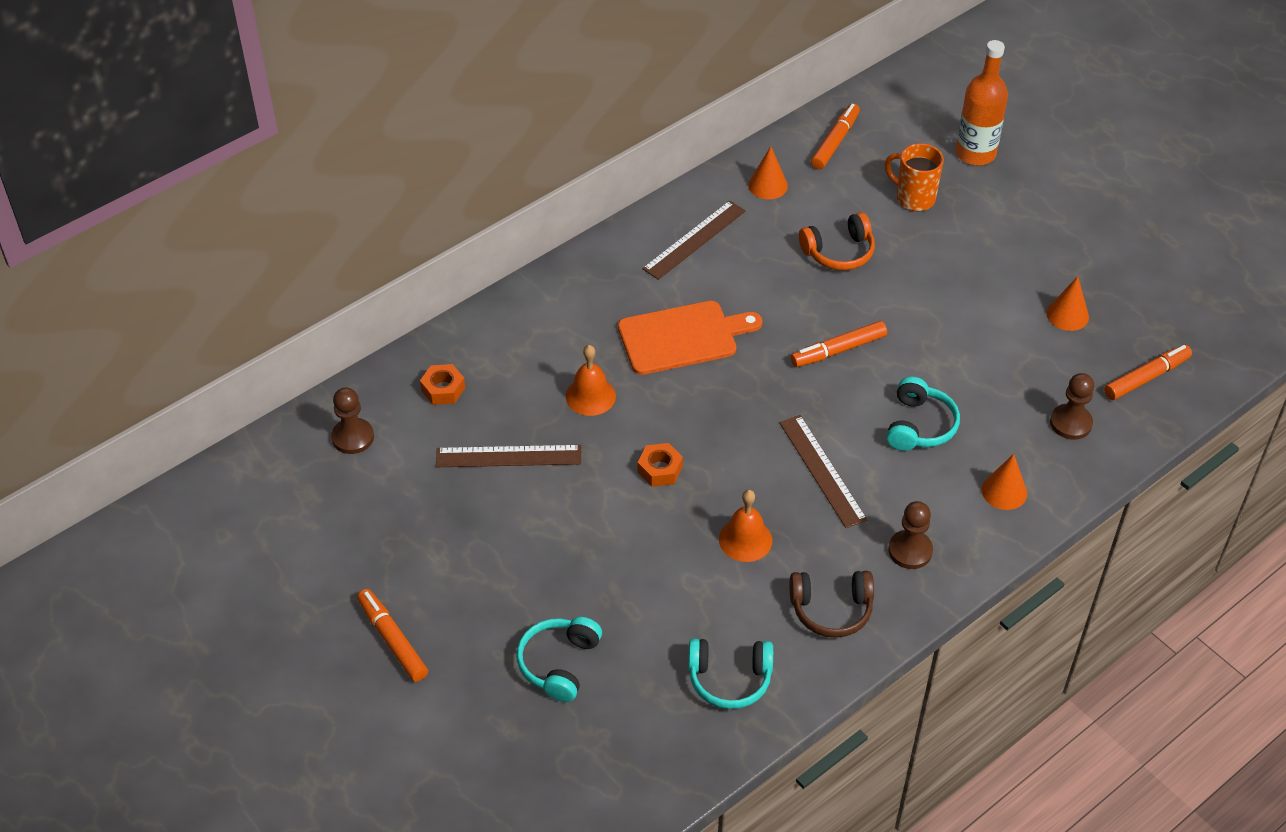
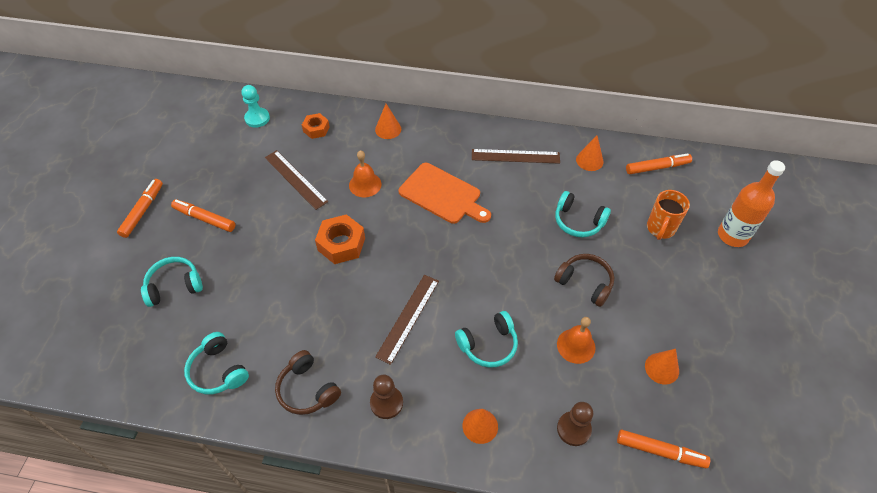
camera: 50 degrees right, 5 degrees up
brown pawn [331,387,374,454] -> turquoise pawn [241,85,270,128]
orange nut [638,443,683,487] -> orange nut [315,214,365,264], size x1.61
orange bell [719,490,772,562] -> orange bell moved to [557,317,596,364]
orange marker [791,321,887,367] -> orange marker moved to [171,199,235,232]
orange headphones [799,212,875,270] -> turquoise headphones [555,191,611,237]
orange mug [885,143,944,211] -> orange mug turned 150 degrees counterclockwise [647,190,690,240]
none -> orange cone [375,104,401,139]
none -> brown headphones [554,254,614,307]

